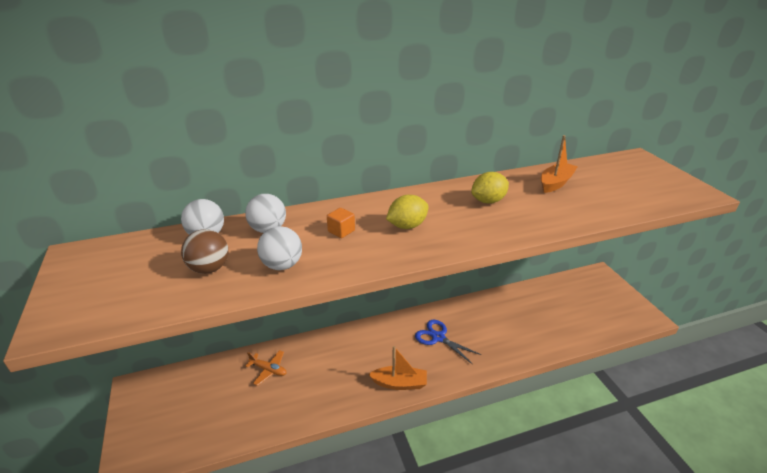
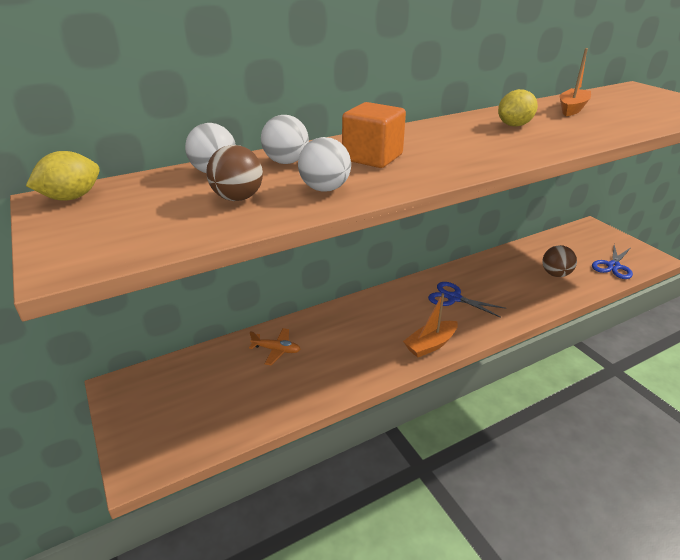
camera: 10 degrees left, 0 degrees up
orange cube [327,208,355,238] -> orange cube [342,102,406,168], size x1.98
orange boat [368,346,427,390] -> orange boat turned 150 degrees clockwise [403,293,458,357]
yellow lemon [386,195,429,229] -> yellow lemon moved to [26,151,100,201]
none -> brown ball [542,245,577,277]
none -> blue scissors [592,245,633,279]

